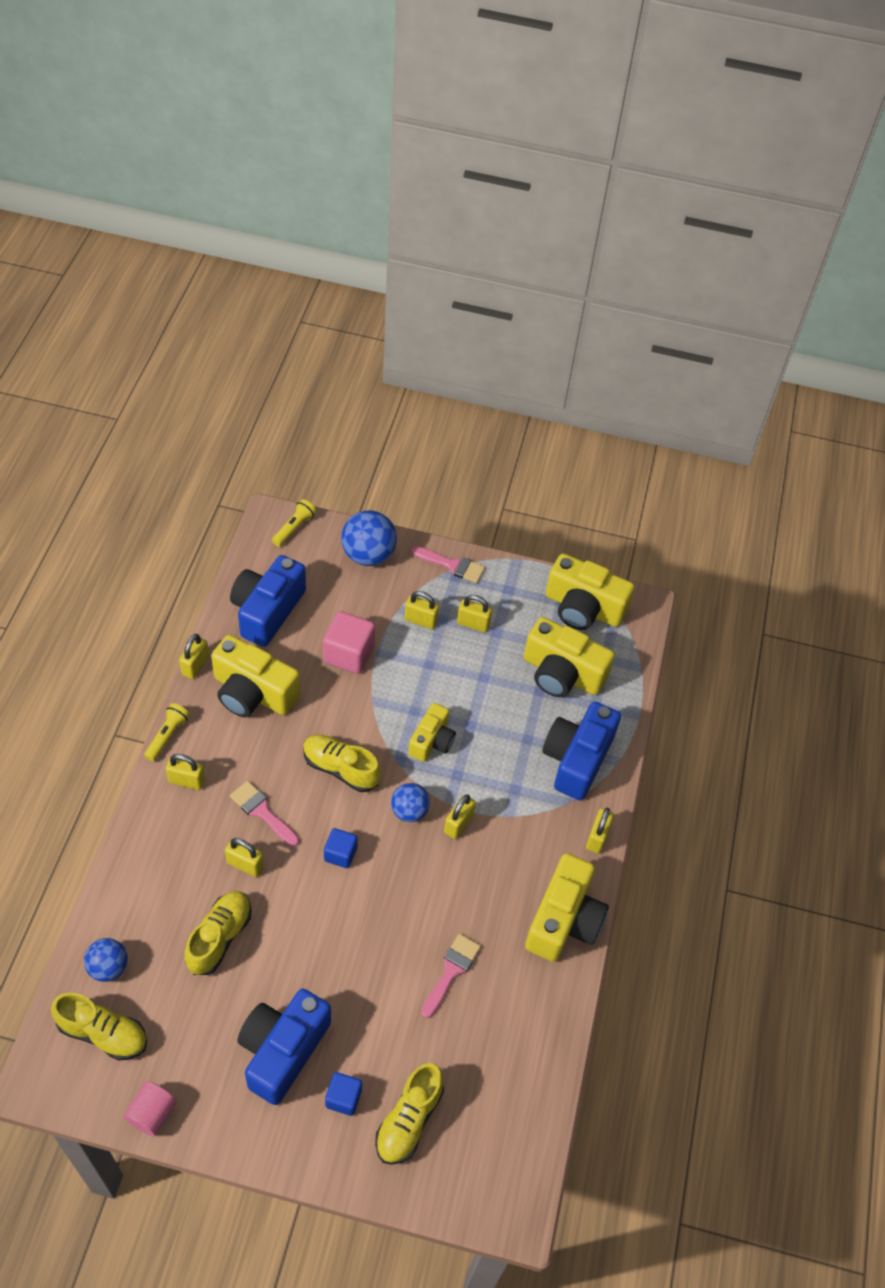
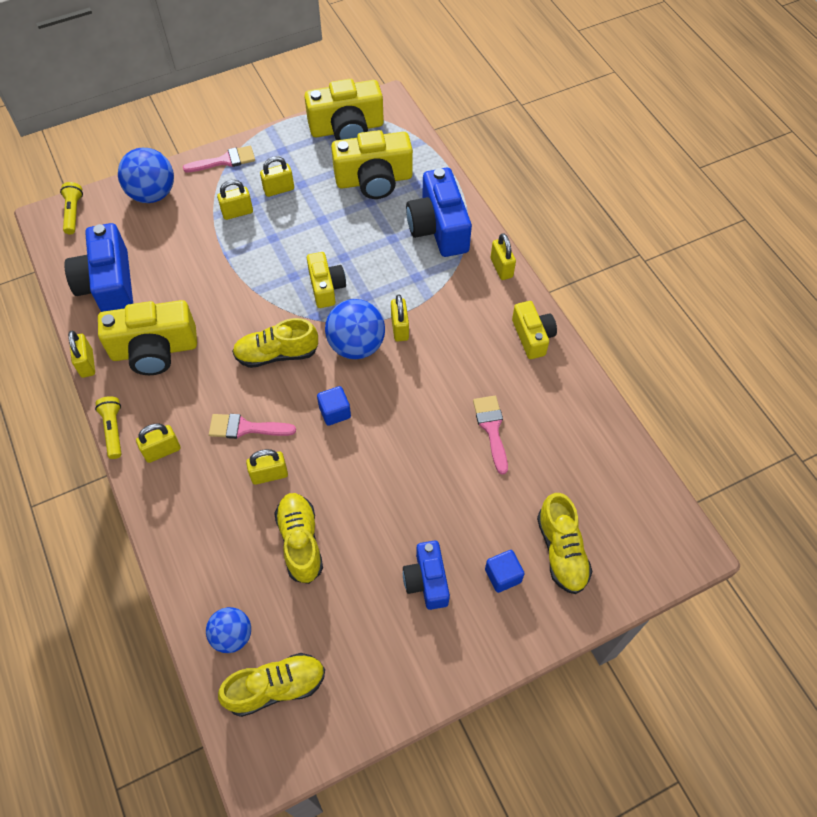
camera: 35 degrees left, 5 degrees up
pink cylinder [123,1081,177,1137] -> none
blue camera [237,989,331,1105] -> blue camera [403,541,450,610], size x0.61
pink cube [323,611,375,674] -> none
blue ball [391,783,430,822] -> blue ball [325,299,385,359], size x1.59
yellow camera [525,853,609,962] -> yellow camera [512,301,557,359], size x0.61

